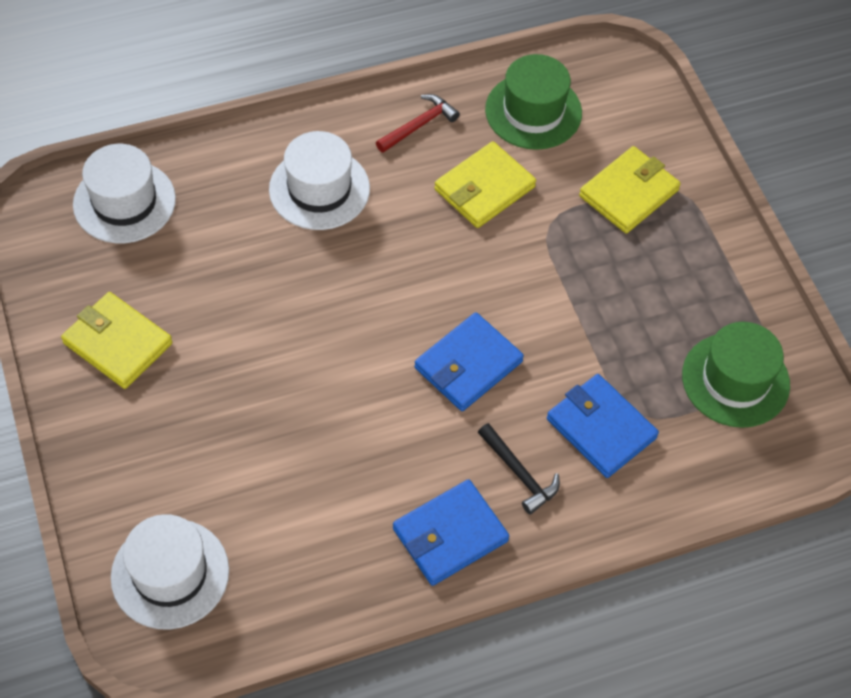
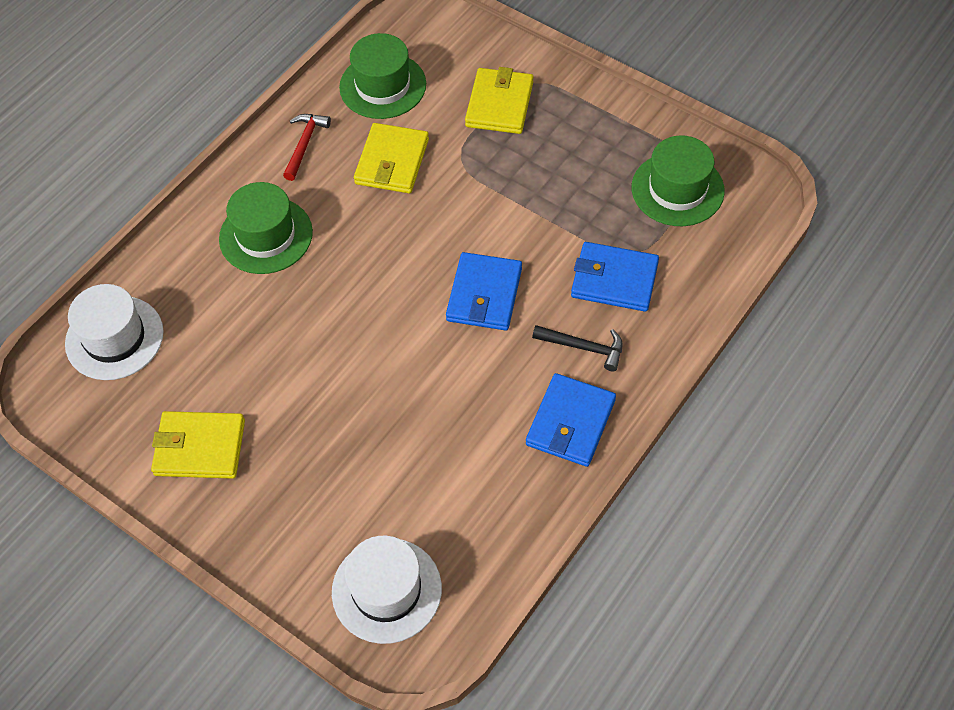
camera: 30 degrees left, 0 degrees up
white hat [269,131,370,230] -> green hat [219,182,313,274]

